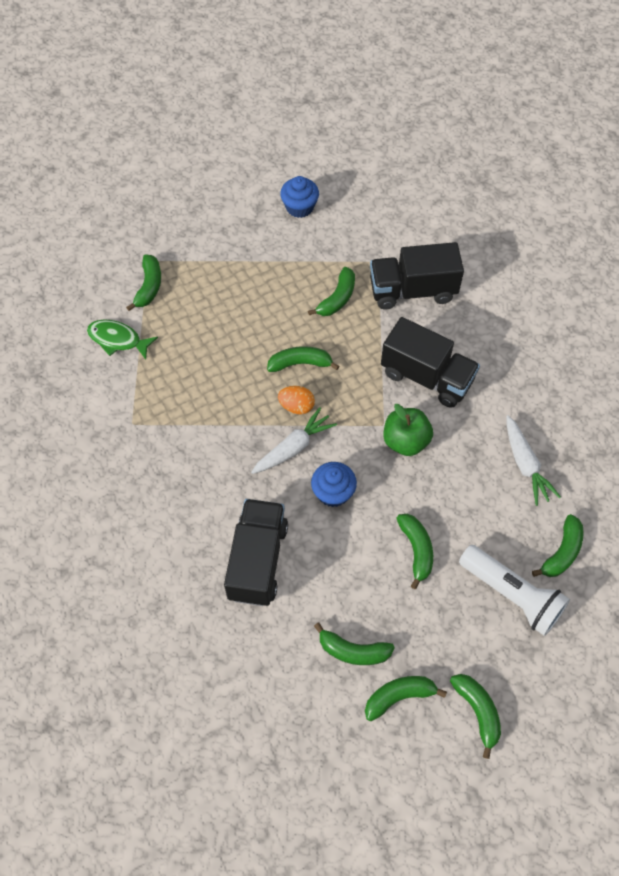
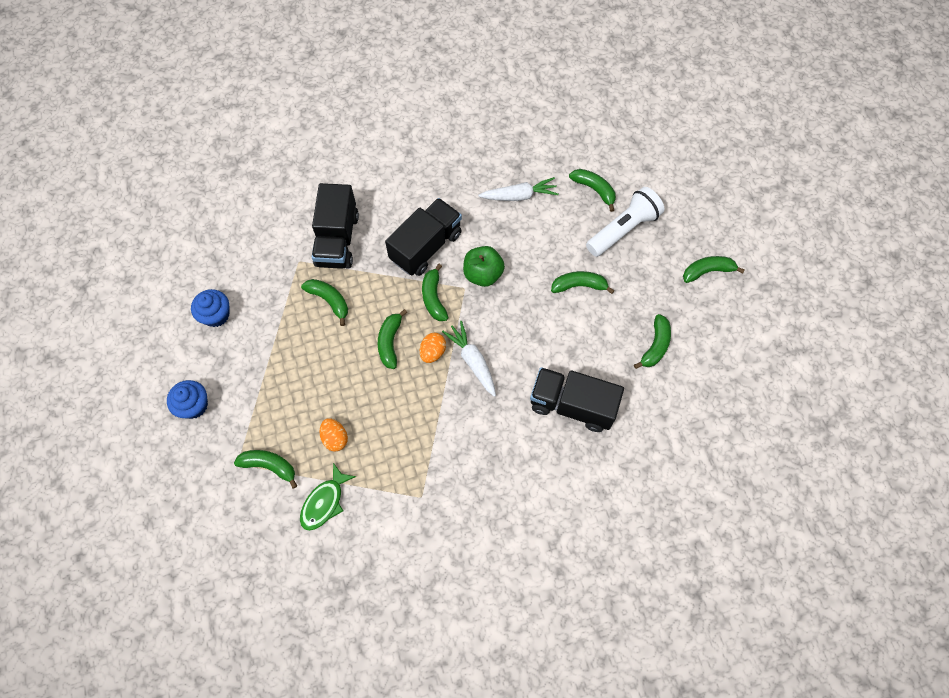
camera: 80 degrees left, 5 degrees up
blue cupcake [311,462,357,507] -> blue cupcake moved to [167,380,208,419]
green banana [365,676,447,721] -> green banana moved to [422,264,449,321]
none -> orange egg [319,418,348,451]

